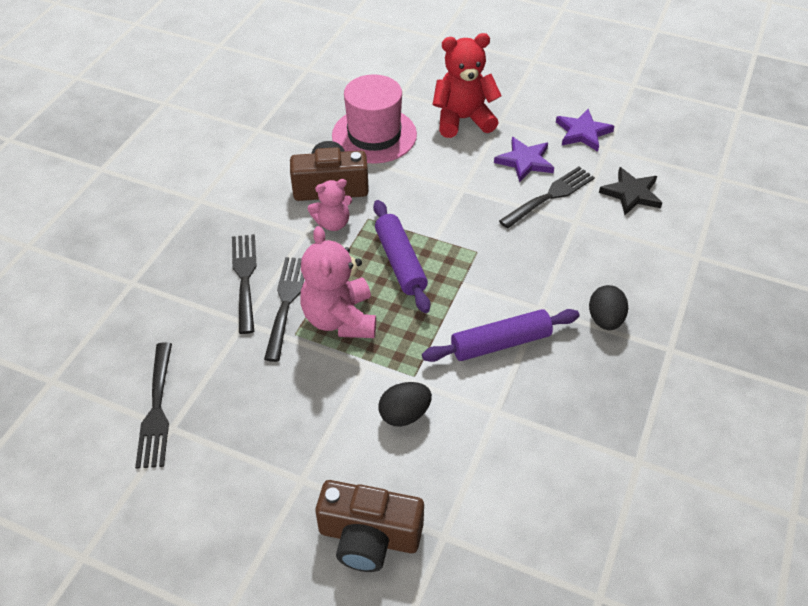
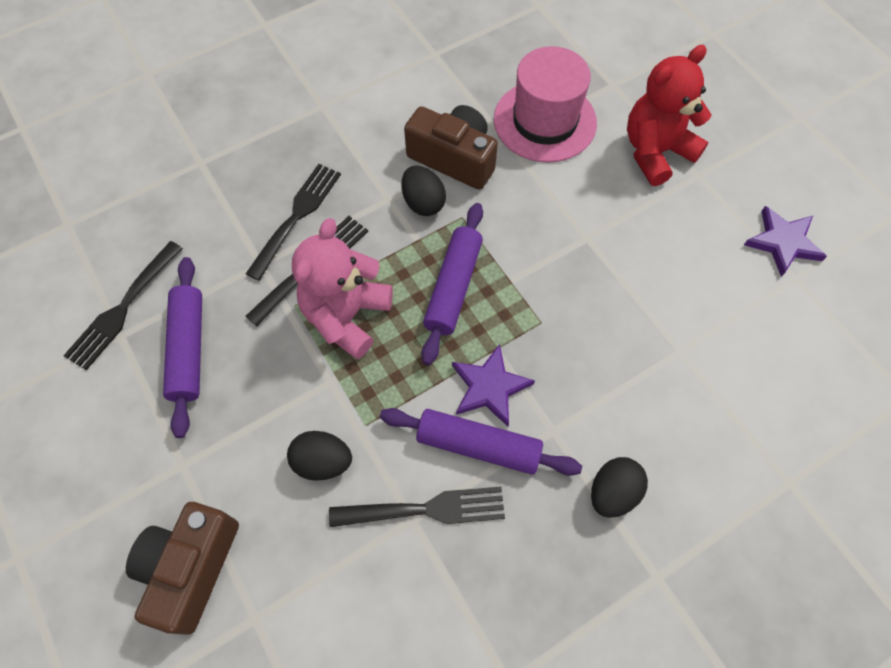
camera: 35 degrees right, 15 degrees up
pink teddy bear [308,179,352,231] -> black egg [401,165,446,216]
brown camera [316,480,424,572] -> brown camera turned 60 degrees clockwise [126,502,239,635]
red teddy bear [433,33,501,138] -> red teddy bear turned 60 degrees counterclockwise [627,45,712,186]
purple star [494,137,554,182] -> purple star moved to [452,344,535,426]
black fork [499,167,595,229] -> black fork moved to [329,487,505,527]
black star [599,167,662,215] -> none
none -> purple rolling pin [163,257,202,438]

